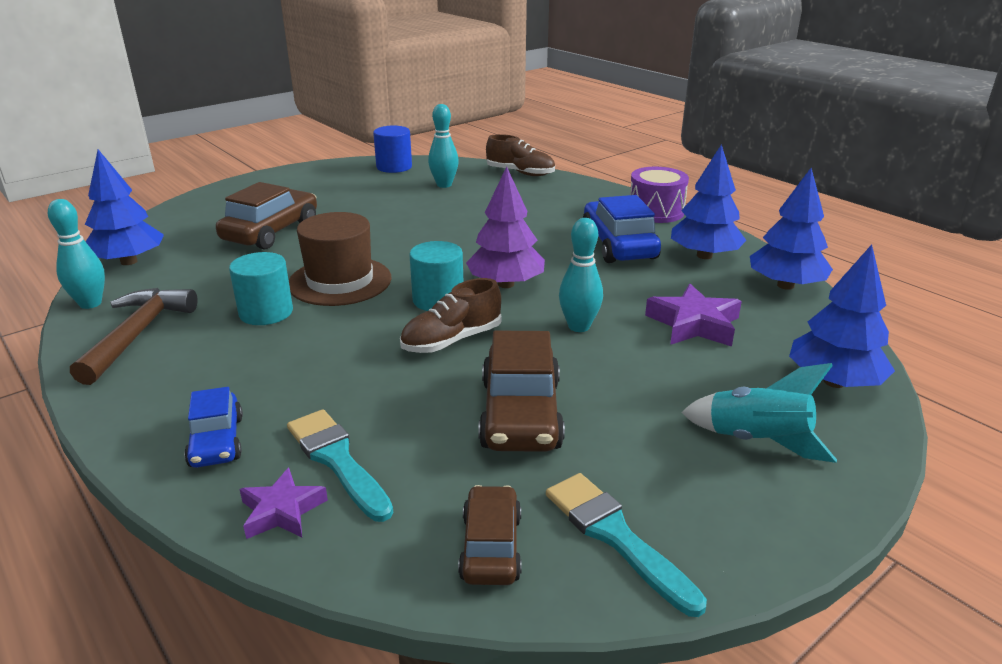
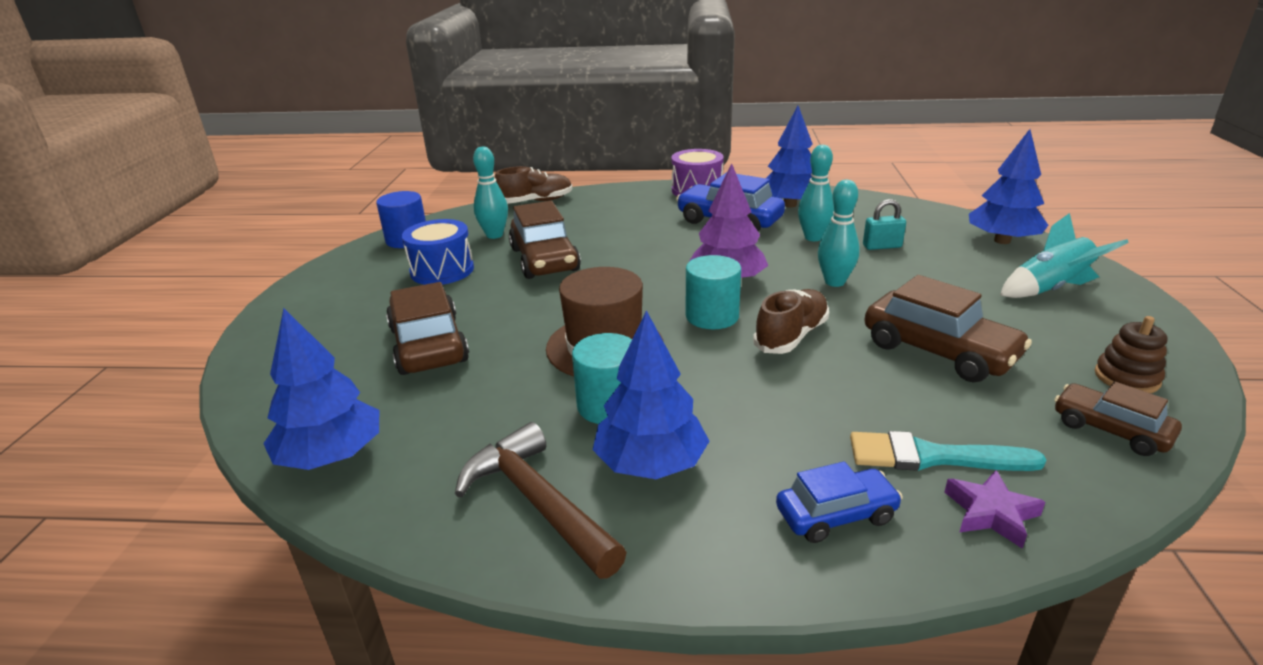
camera: 45 degrees left, 0 degrees up
turquoise bowling pin [48,199,105,309] -> turquoise bowling pin moved to [798,145,834,241]
blue car [184,387,243,467] -> blue car turned 45 degrees counterclockwise [776,461,903,543]
brown shoe [400,278,502,353] -> brown shoe turned 150 degrees counterclockwise [753,289,829,354]
turquoise brush [546,473,707,617] -> brown stacking toy [1095,316,1167,393]
purple star [645,284,742,347] -> turquoise padlock [863,199,906,250]
blue tree [750,168,833,290] -> blue tree moved to [593,310,709,479]
none -> blue drum [402,219,474,285]
none -> brown car [509,201,581,279]

